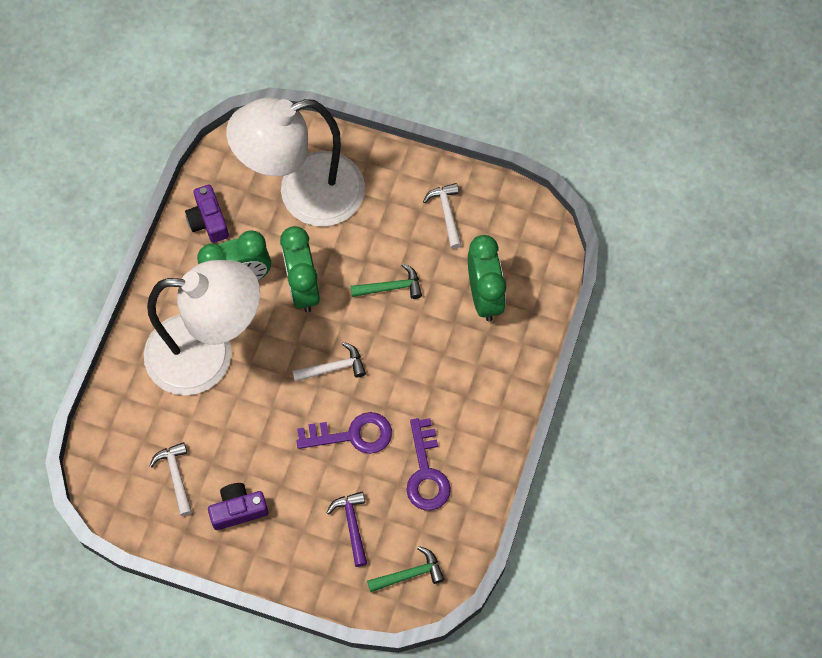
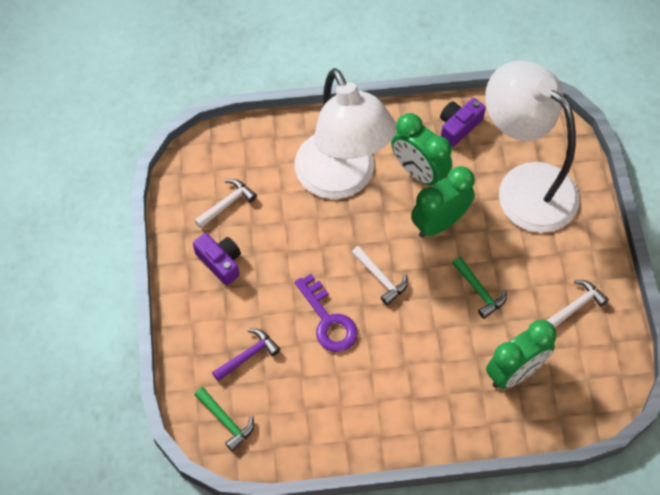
camera: 65 degrees right, 5 degrees down
purple key [406,418,451,510] -> none

